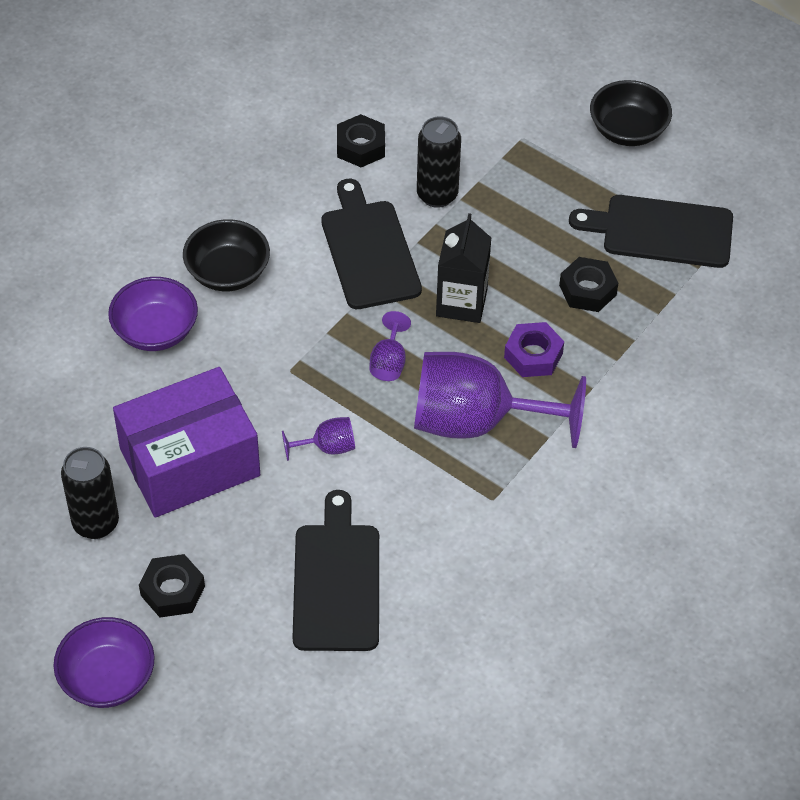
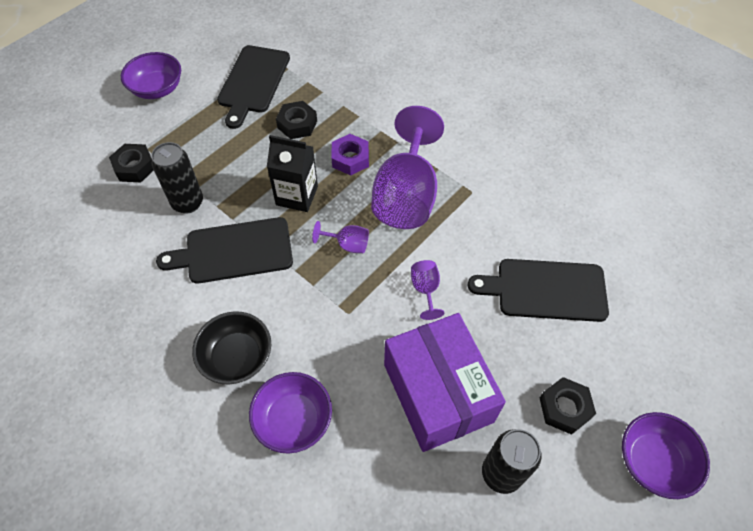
camera: 85 degrees left, 5 degrees up
black nut [337,114,385,167] -> black nut moved to [109,144,154,182]
black bowl [590,80,672,146] -> purple bowl [121,52,181,99]

